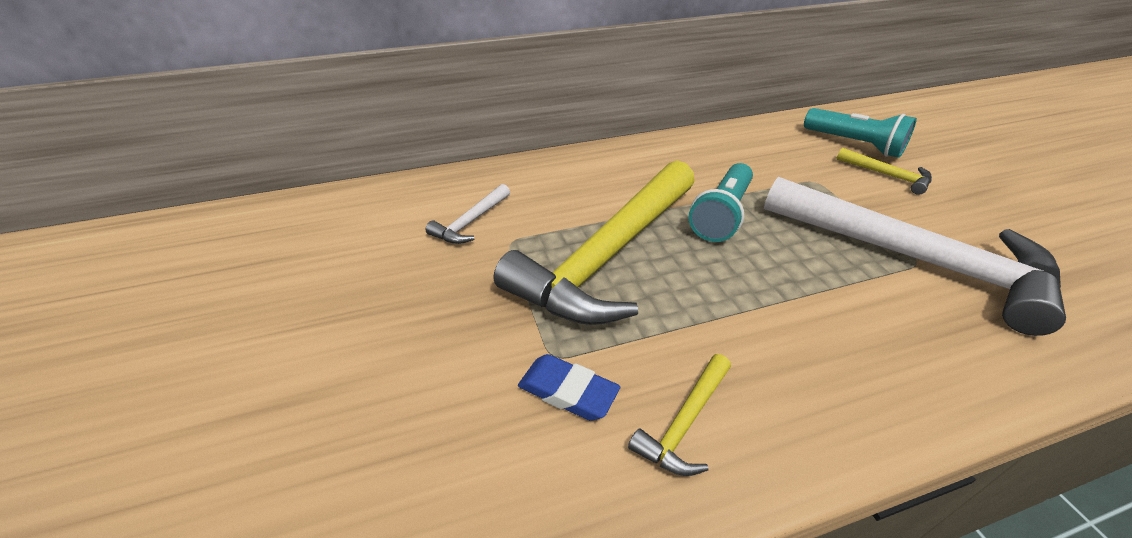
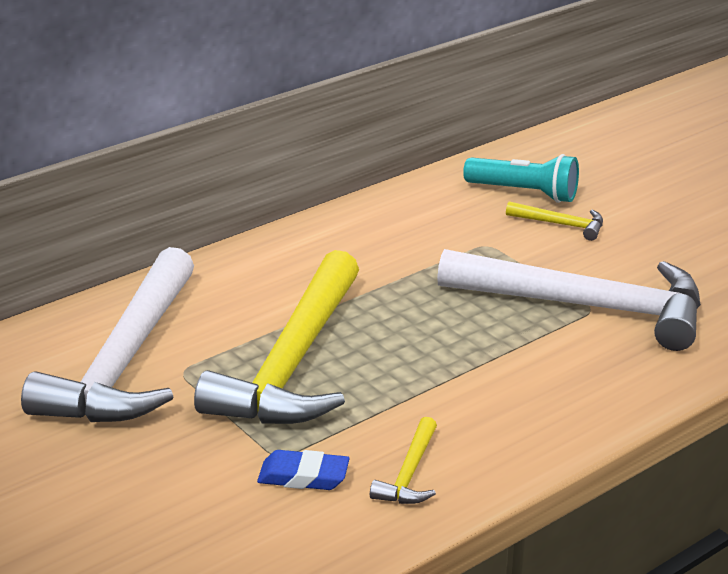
camera: 20 degrees left, 10 degrees down
white hammer [426,184,510,244] -> white hammer [21,247,194,422], size x2.44
turquoise flashlight [688,163,753,242] -> none

